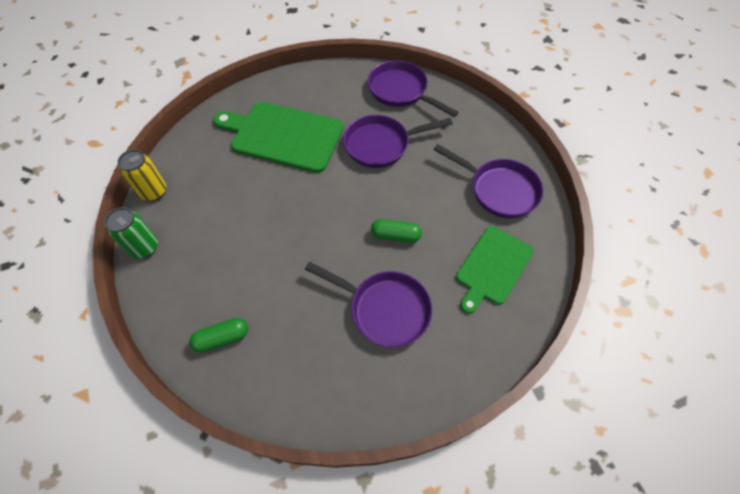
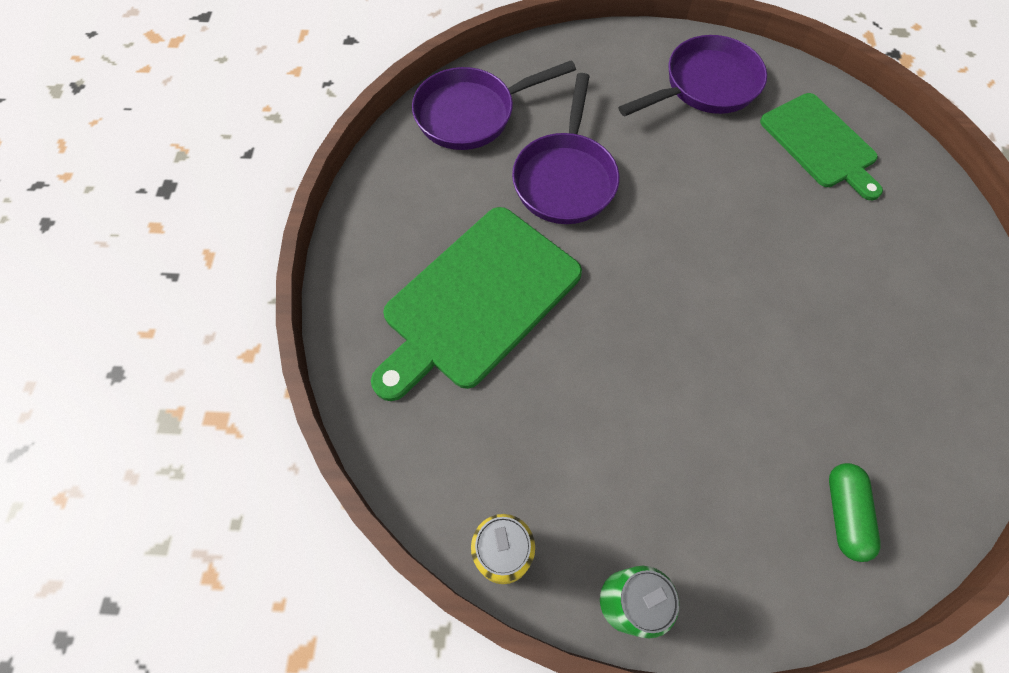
camera: 65 degrees left, 5 degrees up
purple pan [305,262,432,347] -> none
green capsule [371,219,422,243] -> none

